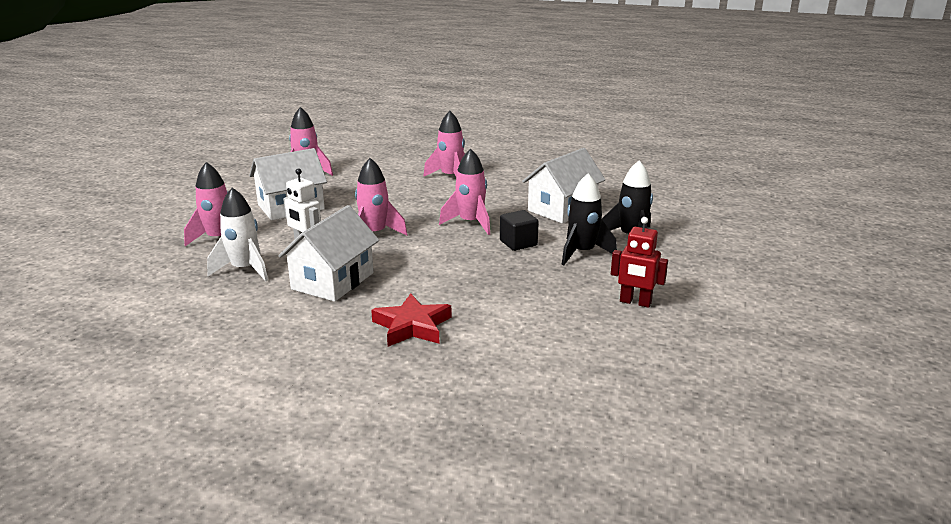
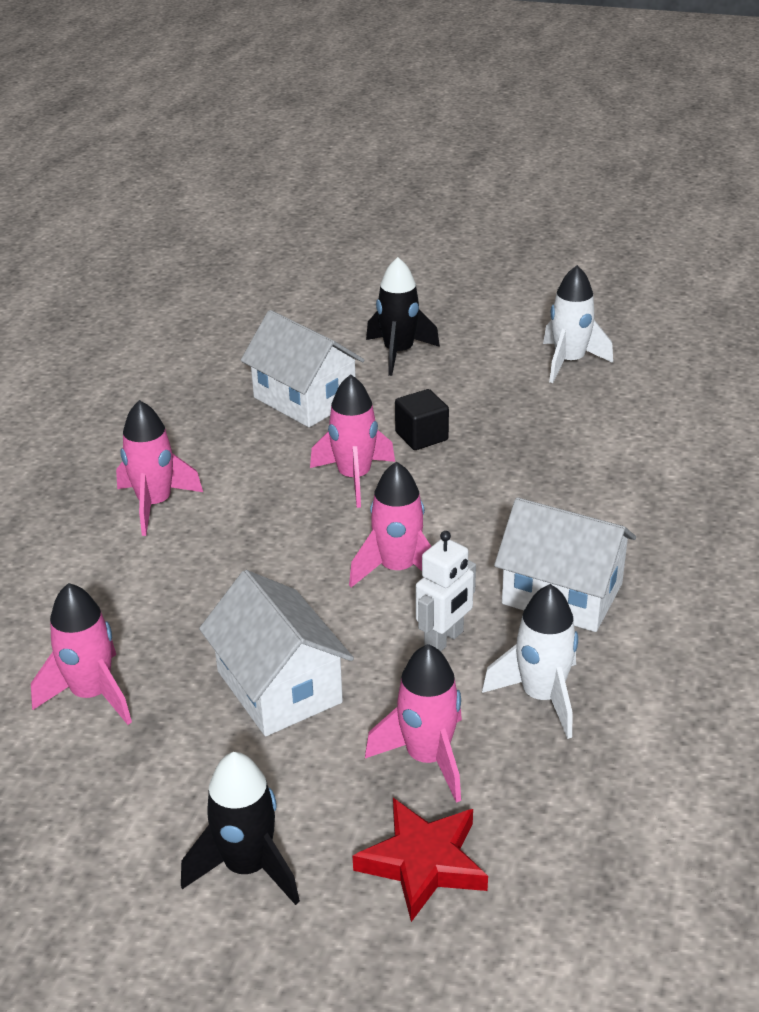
camera: 90 degrees left, 10 degrees up
red star [371,293,452,347] -> red star moved to [353,798,488,922]
black rocket [562,173,617,265] -> black rocket moved to [181,752,300,905]
red robot [611,217,668,308] -> white rocket [543,265,613,383]

